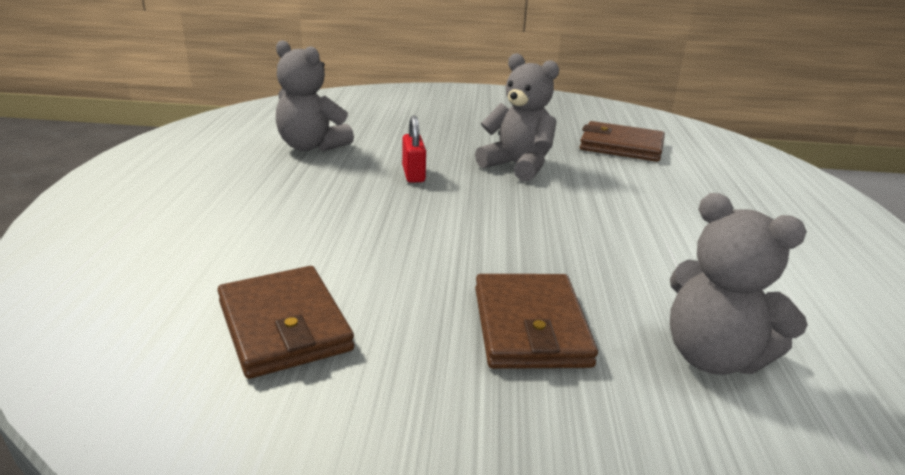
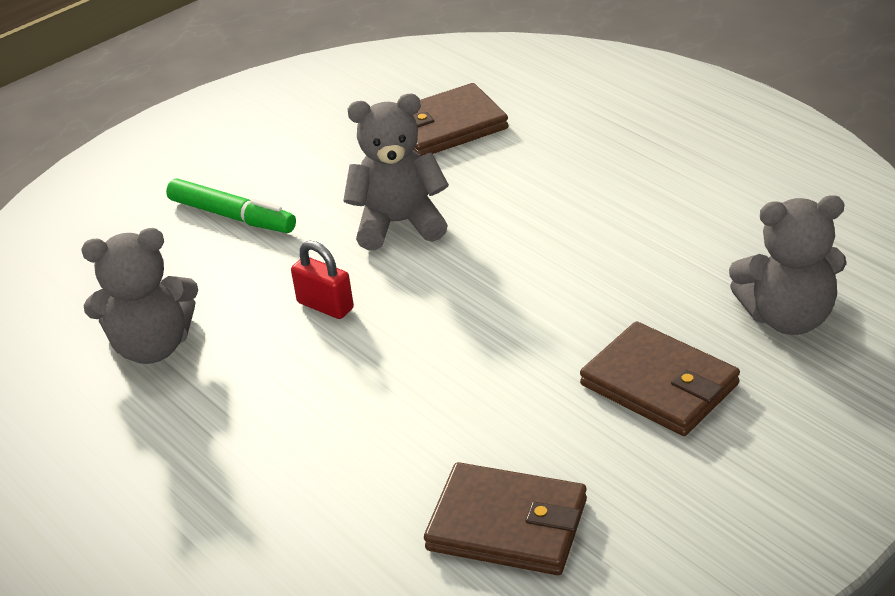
camera: 40 degrees left, 10 degrees up
none -> green marker [166,179,296,233]

